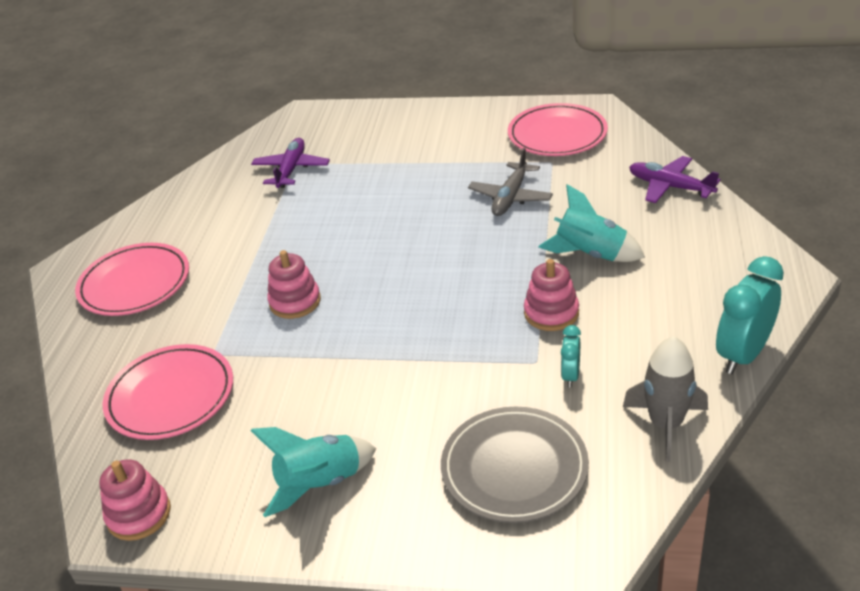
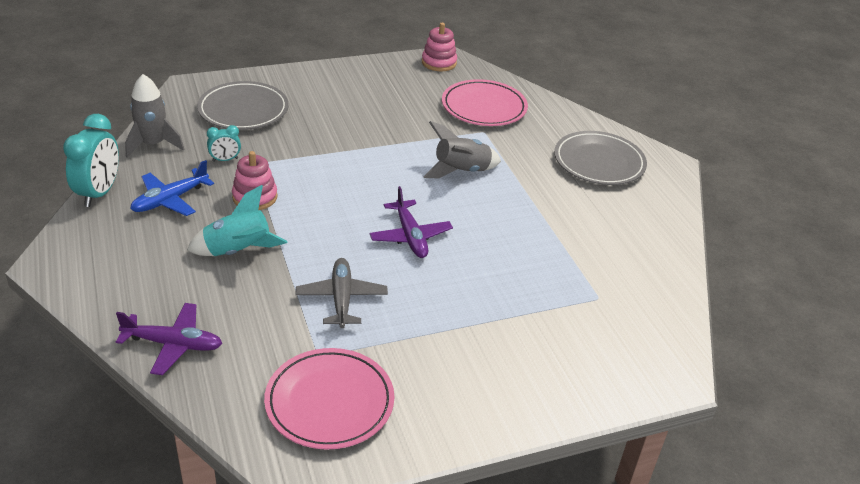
camera: 145 degrees right, 0 degrees up
pink plate [75,243,189,316] -> grey plate [554,131,647,185]
purple plane [251,138,330,188] -> purple plane moved to [369,186,453,258]
turquoise rocket [251,427,376,517] -> none
pink stacking toy [267,250,321,319] -> grey rocket [424,121,501,179]
turquoise clock [561,325,581,388] -> turquoise clock turned 90 degrees clockwise [207,125,241,162]
none -> blue plane [130,160,214,216]

